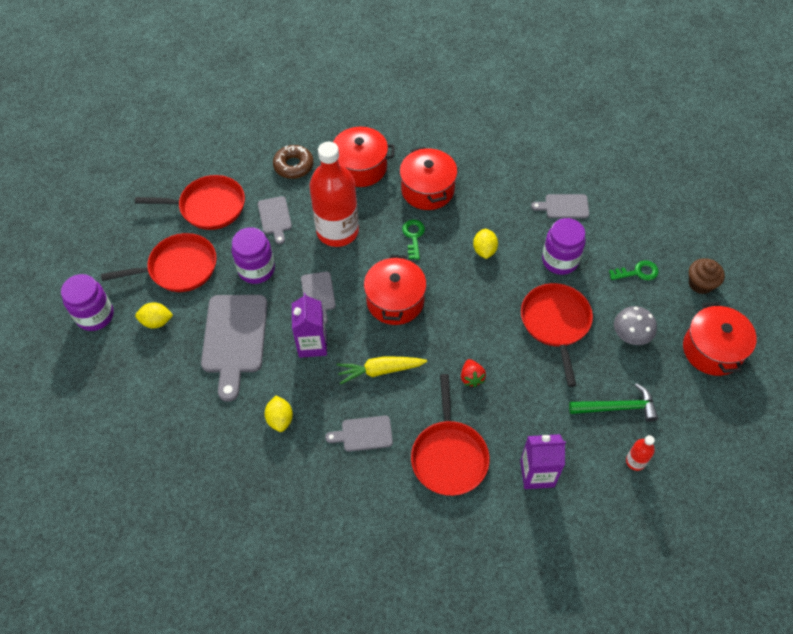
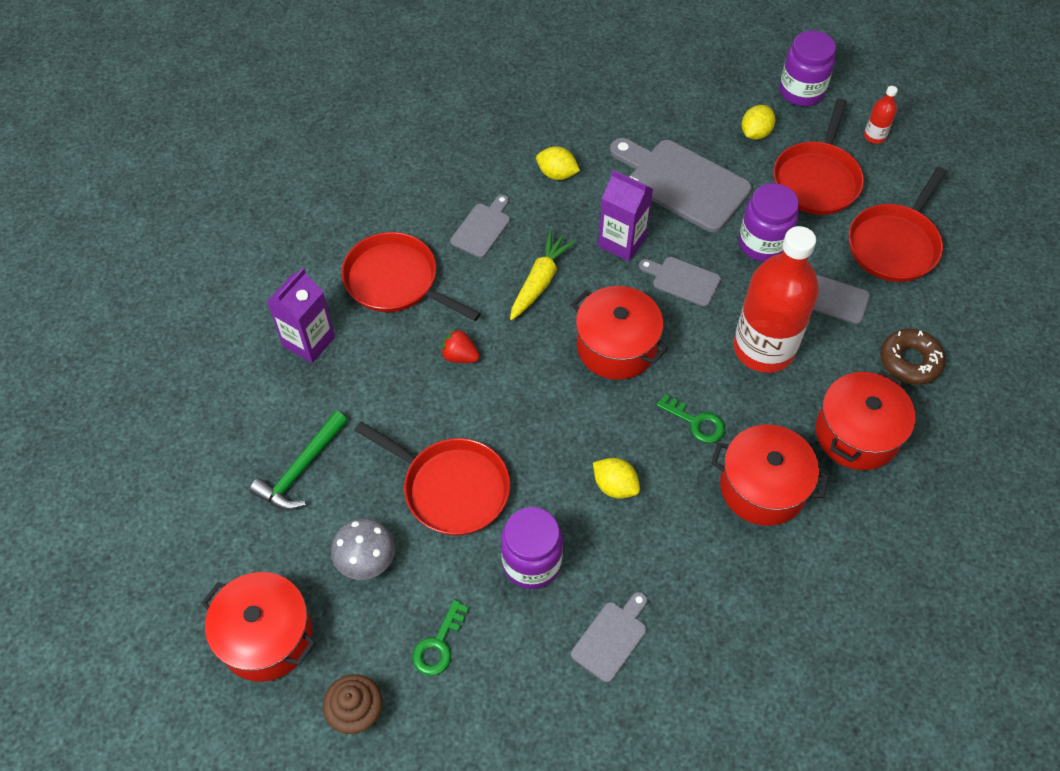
camera: 125 degrees right, 0 degrees up
red bottle [626,435,655,471] -> red bottle moved to [864,86,898,144]

